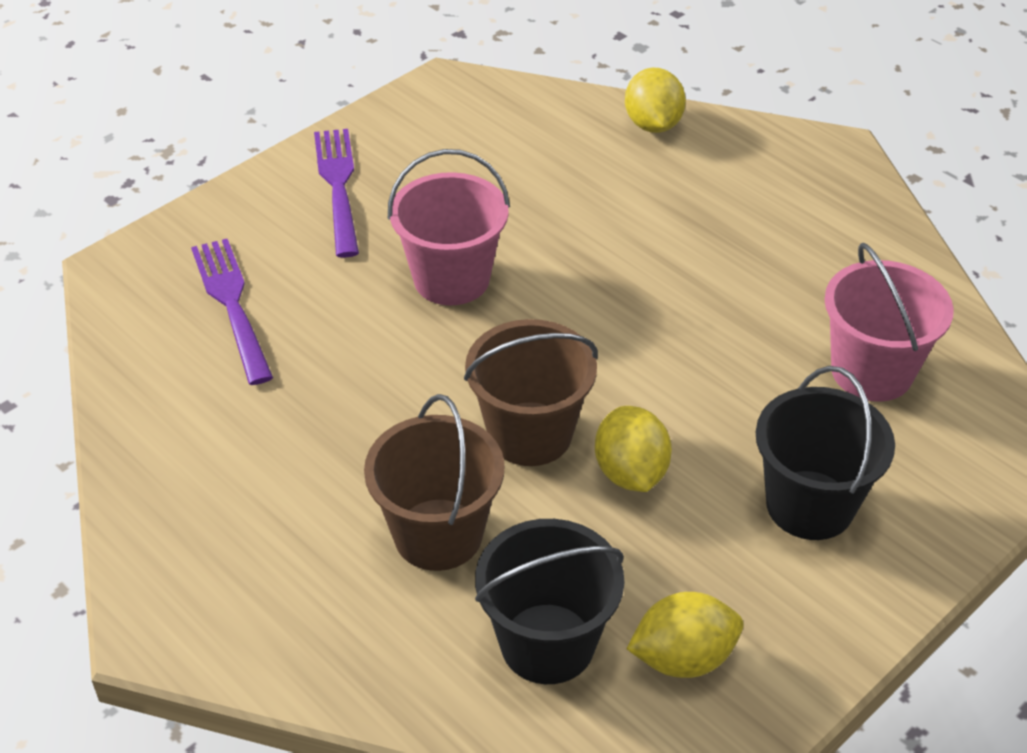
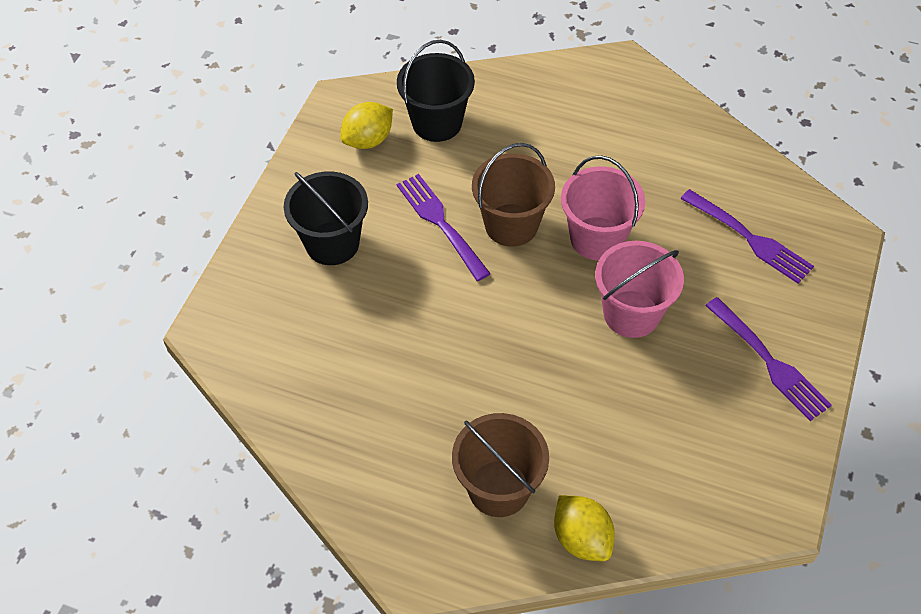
camera: 155 degrees right, 10 degrees up
brown bucket [364,394,505,571] -> brown bucket moved to [452,413,549,517]
yellow lemon [595,406,672,492] -> purple fork [397,174,491,281]
pink bucket [824,243,954,402] -> pink bucket moved to [561,155,646,260]

